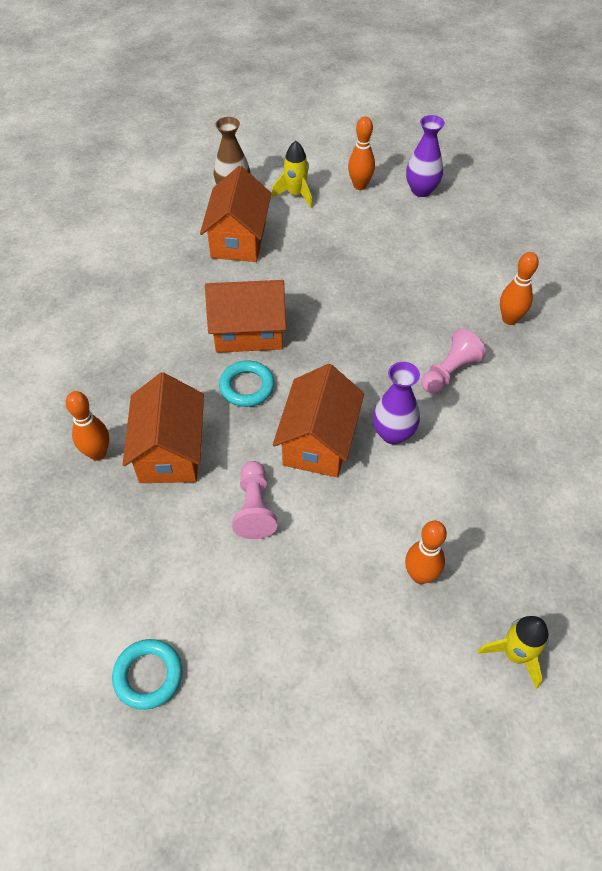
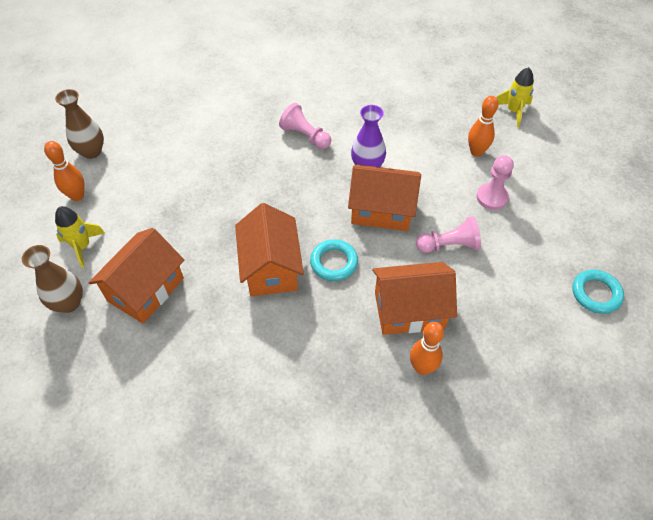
camera: 95 degrees left, 0 degrees up
orange house [200,166,271,262] -> orange house turned 60 degrees counterclockwise [89,228,184,324]
purple vase [406,115,445,197] -> brown vase [55,89,104,159]
orange bowling pin [500,252,539,325] -> none
none -> pink pawn [476,155,514,210]

